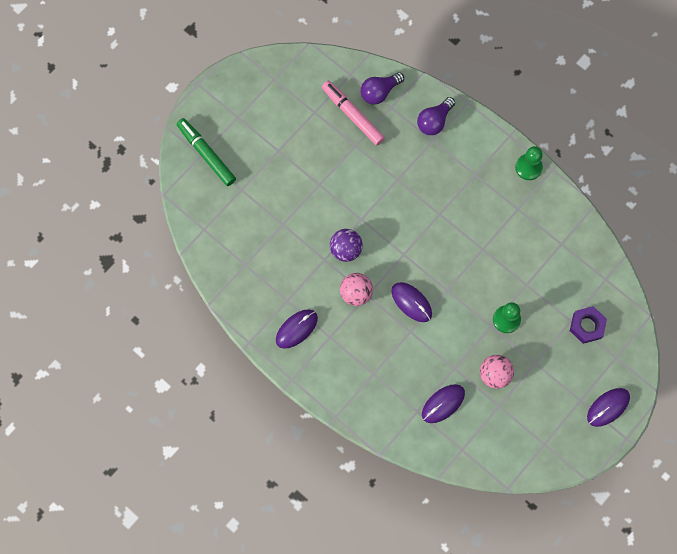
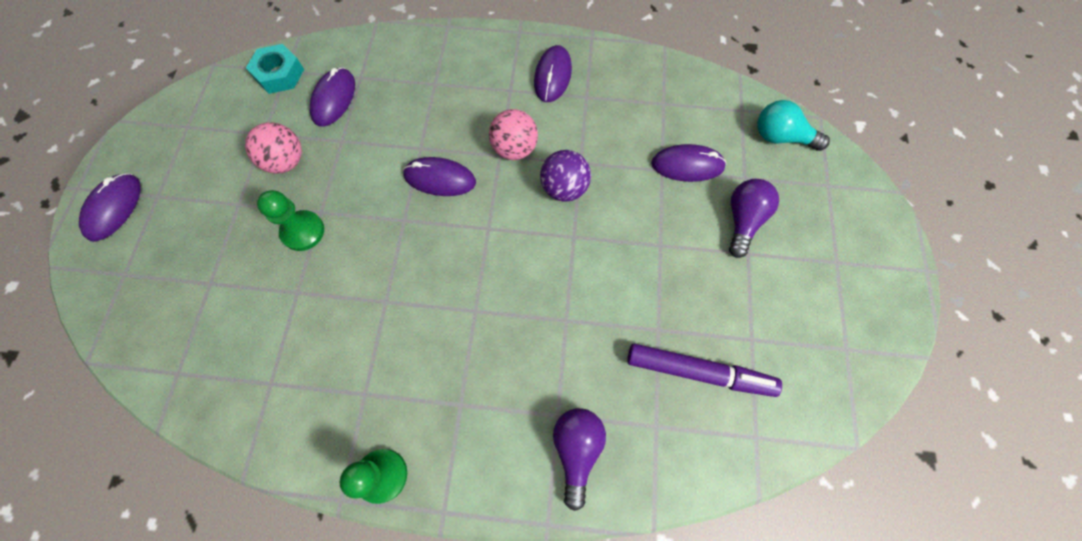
camera: 145 degrees right, 5 degrees down
green marker [177,118,236,186] -> none
pink marker [322,81,385,146] -> purple marker [627,344,782,397]
purple light bulb [361,72,404,105] -> purple light bulb moved to [729,179,779,258]
purple nut [570,306,607,344] -> none
none -> turquoise nut [246,44,304,94]
none -> purple mouse [651,144,726,182]
none -> turquoise light bulb [757,100,830,151]

